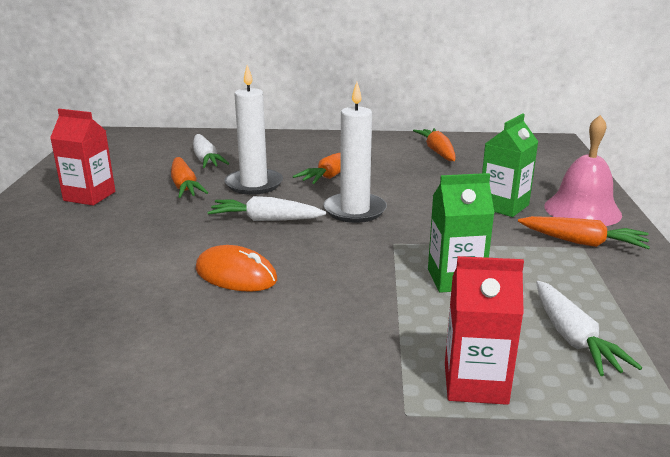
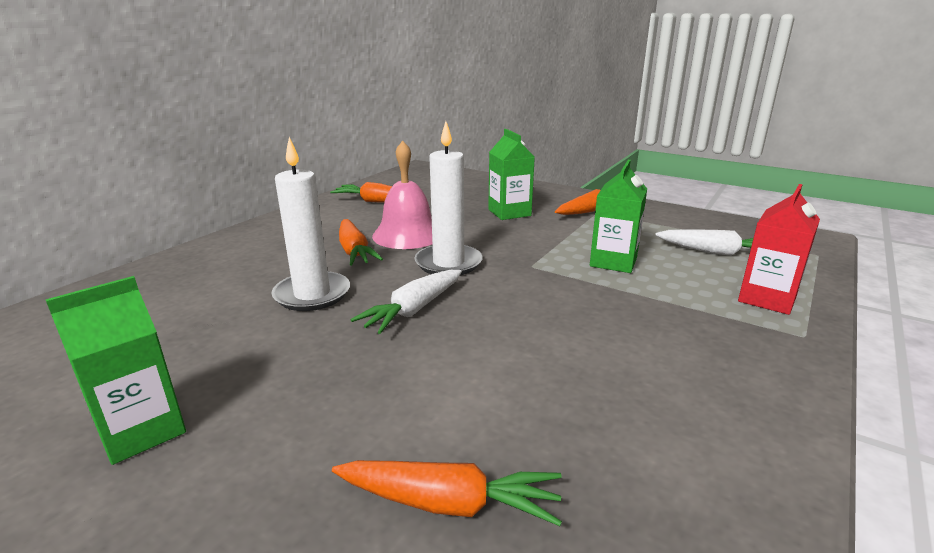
camera: 60 degrees left, 0 degrees up
red carton [50,109,115,205] -> green carton [45,276,186,465]
orange carrot [171,157,208,198] -> orange carrot moved to [332,460,562,526]
white carrot [193,134,230,168] -> none
orange mouse [196,245,277,292] -> none
pink bell [544,115,622,226] -> pink bell moved to [372,140,432,249]

